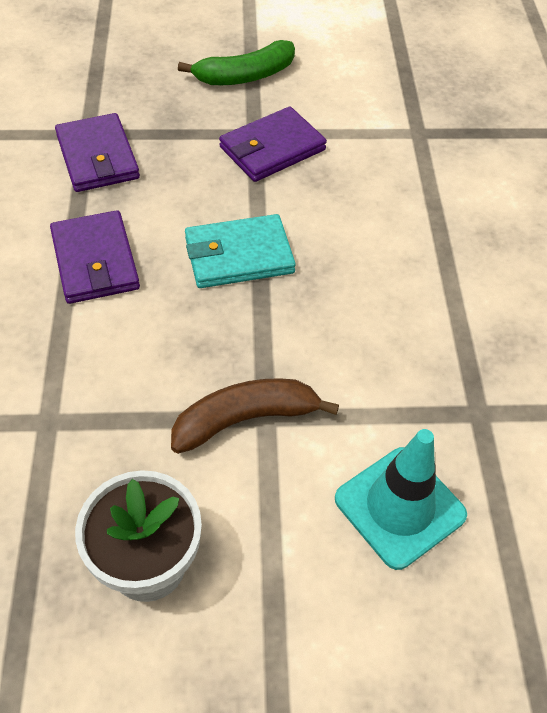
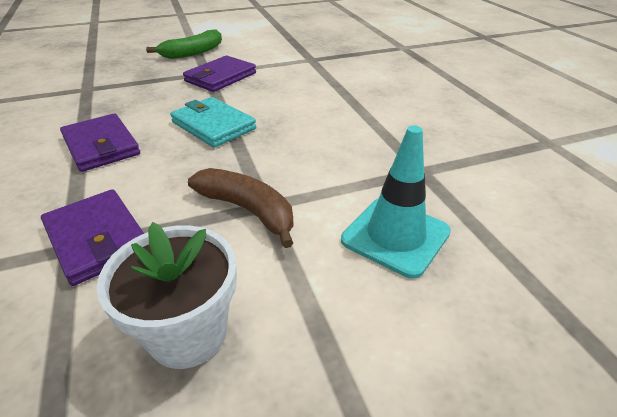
camera: 15 degrees left, 15 degrees down
purple wallet [55,113,140,192] -> purple wallet moved to [41,189,144,286]
brown banana [171,378,339,454] -> brown banana turned 75 degrees clockwise [188,168,293,248]
turquoise wallet [185,214,296,288] -> turquoise wallet turned 75 degrees clockwise [170,97,256,148]

